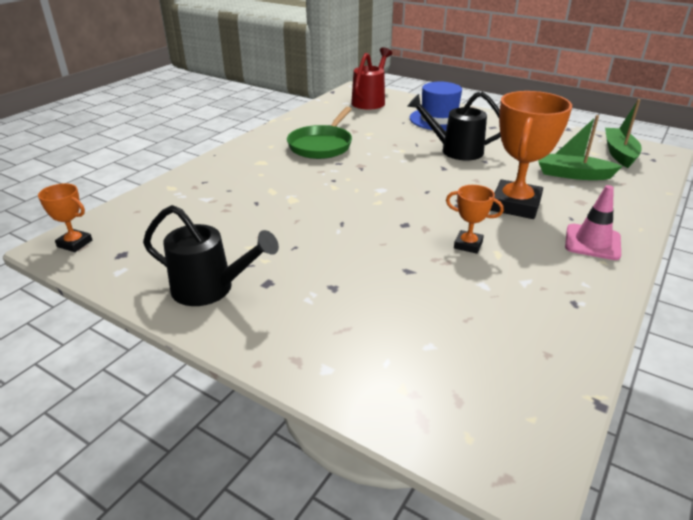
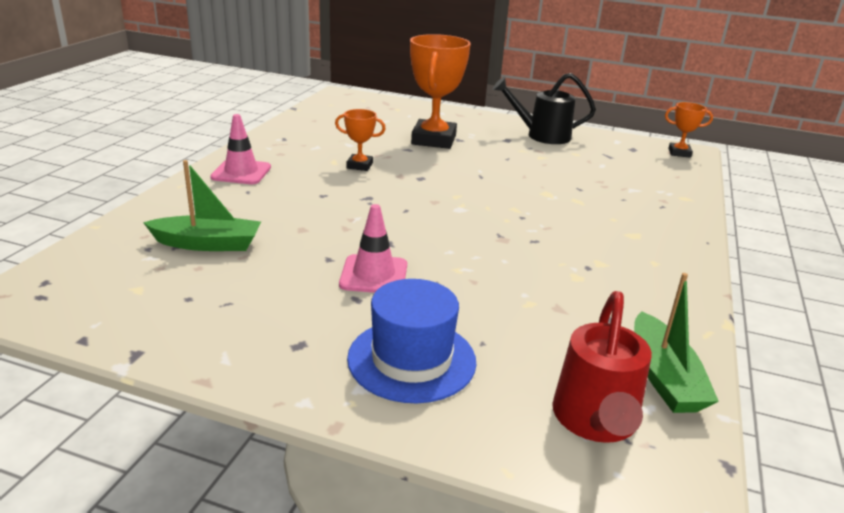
camera: 165 degrees right, 5 degrees down
green pan [287,107,352,159] -> none
black watering can [407,92,501,161] -> pink traffic cone [339,204,407,293]
orange trophy [490,91,572,219] -> orange trophy moved to [410,34,471,149]
green boat [605,99,642,168] -> green boat moved to [634,273,719,413]

